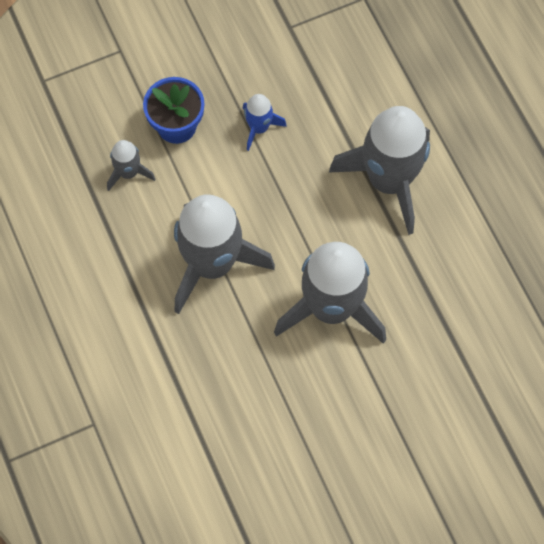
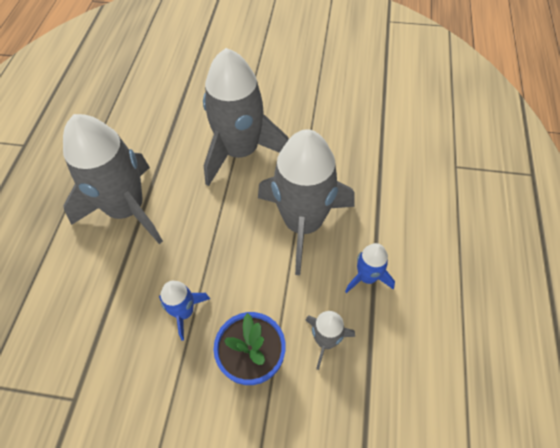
camera: 145 degrees left, 10 degrees down
none -> blue rocket [345,243,395,293]

